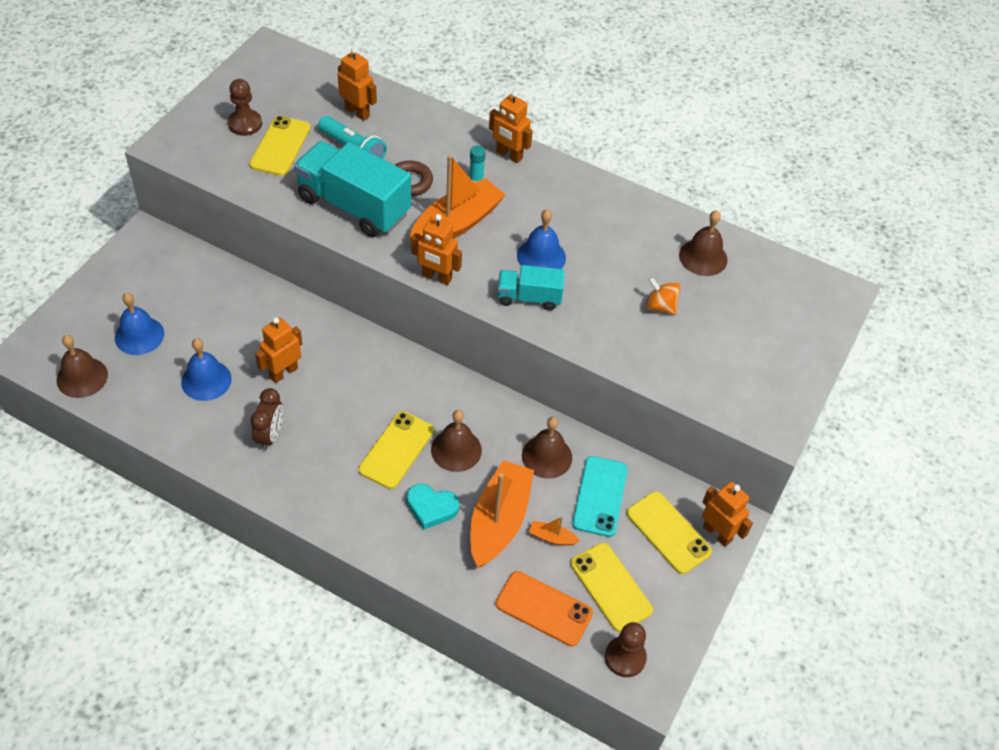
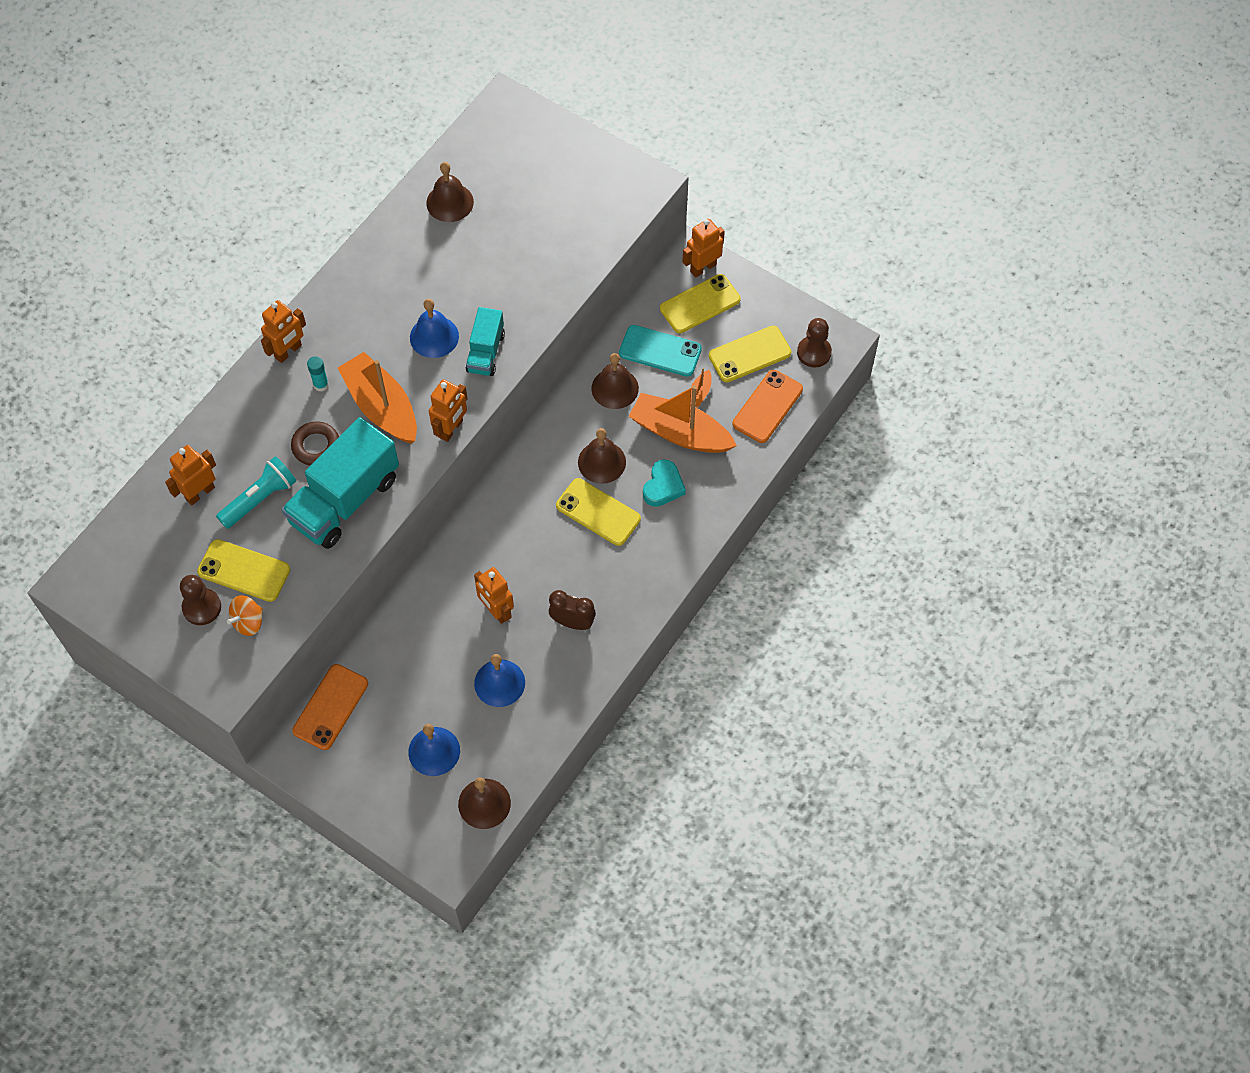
camera: 80 degrees left, 10 degrees up
orange spinning top [645,277,680,315] -> orange spinning top moved to [227,595,263,636]
none -> orange phone [292,664,368,750]

